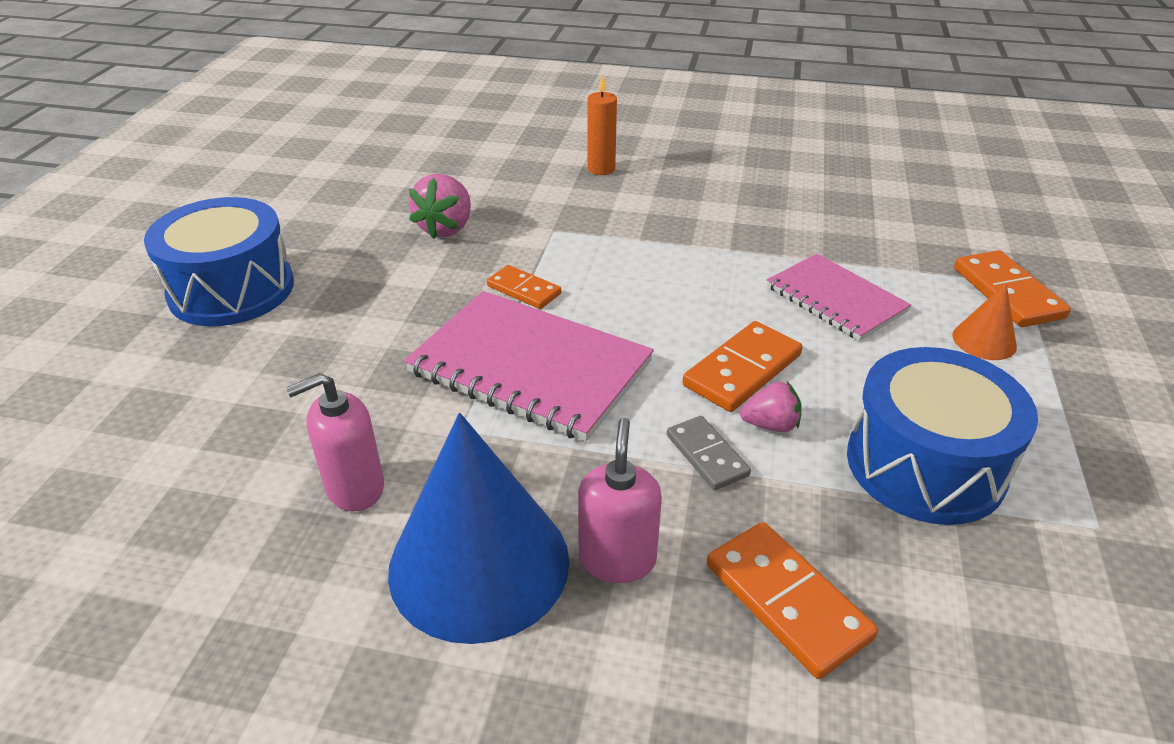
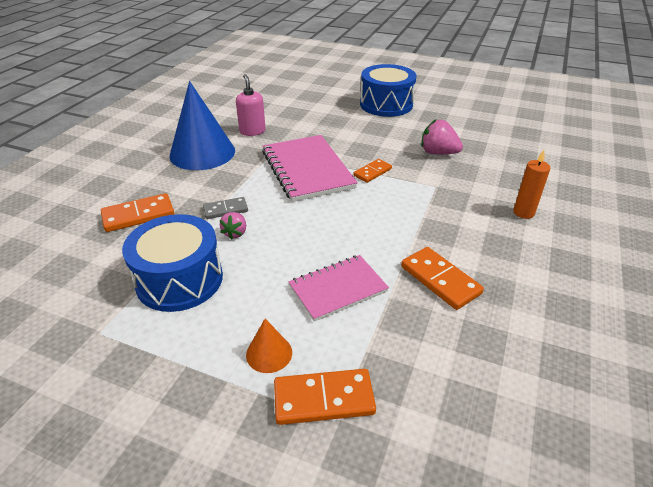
camera: 100 degrees right, 0 degrees up
pink notebook [404,291,654,442] -> pink notebook turned 60 degrees counterclockwise [262,135,358,202]
pink soap dispenser [578,418,662,583] -> none
orange domino [683,321,803,412] -> orange domino moved to [401,247,484,310]

